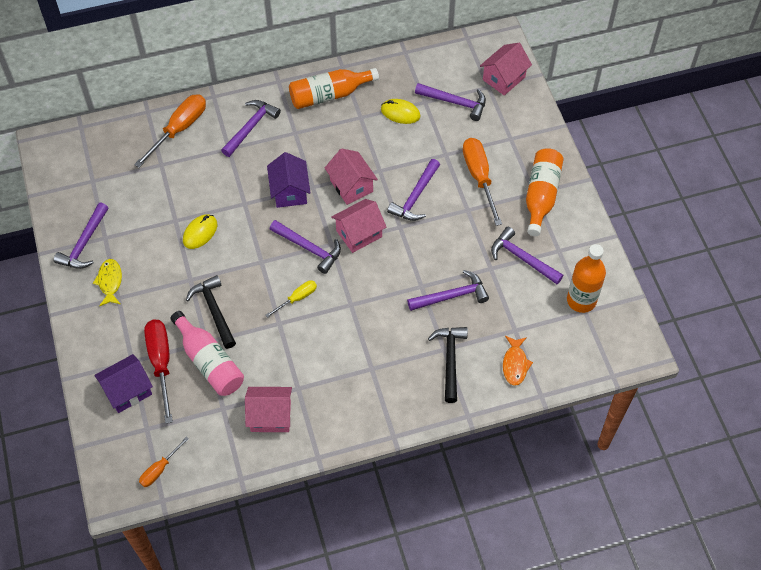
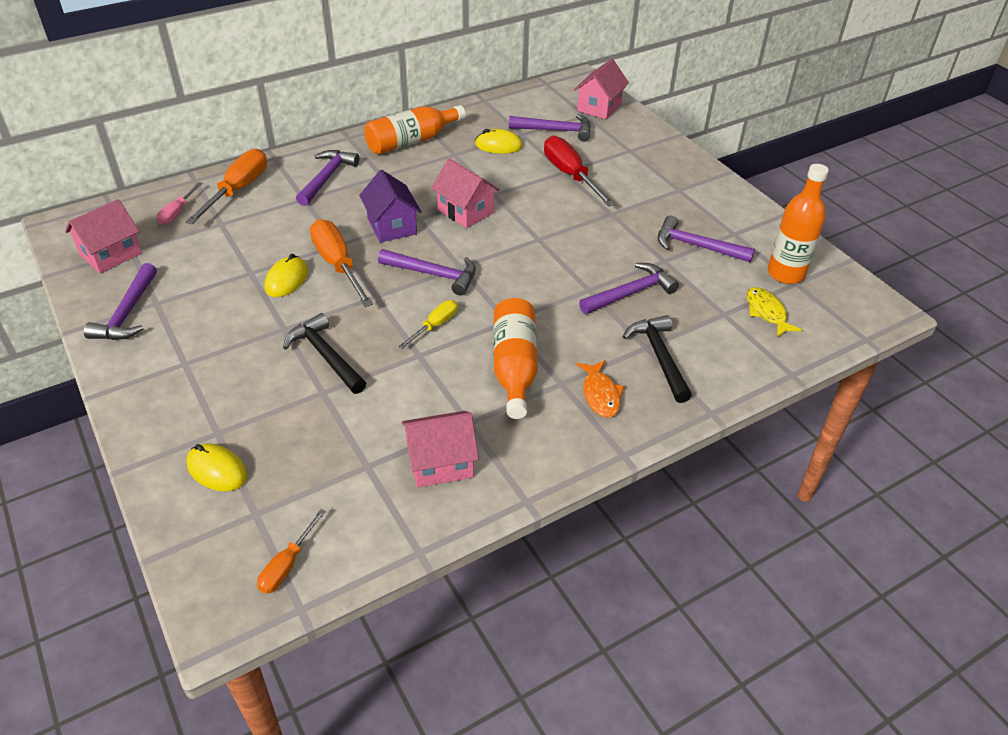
camera: 15 degrees left, 15 degrees down
yellow fish [93,259,122,306] -> yellow fish moved to [747,287,802,337]
purple house [94,354,153,413] -> yellow mouse [187,443,247,491]
red screwdriver [144,319,173,424] -> red screwdriver moved to [544,136,615,207]
pink bottle [170,311,244,396] -> none
pink house [331,199,386,253] -> pink house moved to [65,199,142,274]
purple hammer [387,159,440,221] -> none
orange screwdriver [463,138,502,226] -> orange screwdriver moved to [310,219,373,307]
orange fish [503,336,533,386] -> orange fish moved to [576,360,624,417]
orange bottle [526,148,564,236] -> orange bottle moved to [493,298,538,419]
none -> pink screwdriver [157,182,202,225]

